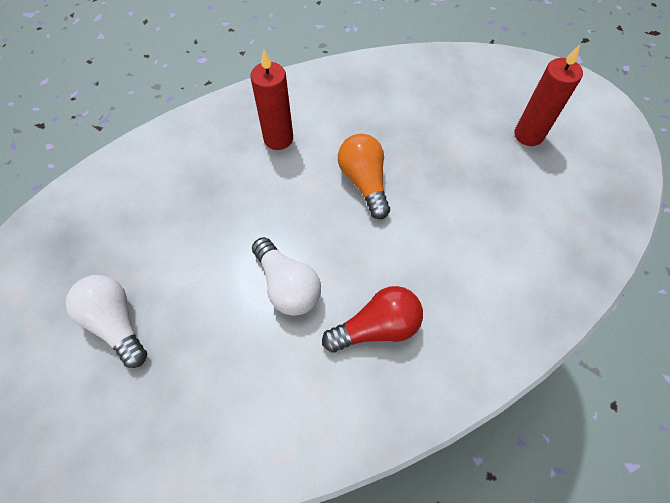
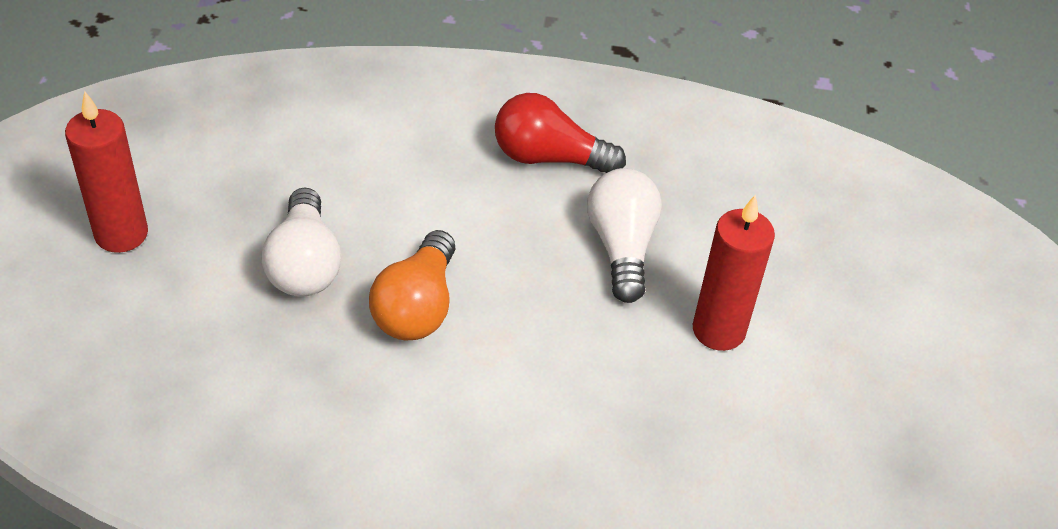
camera: 150 degrees left, 15 degrees down
white light bulb [65,275,147,368] -> white light bulb moved to [262,188,341,297]
red candle [250,50,293,150] -> red candle moved to [693,195,775,351]

